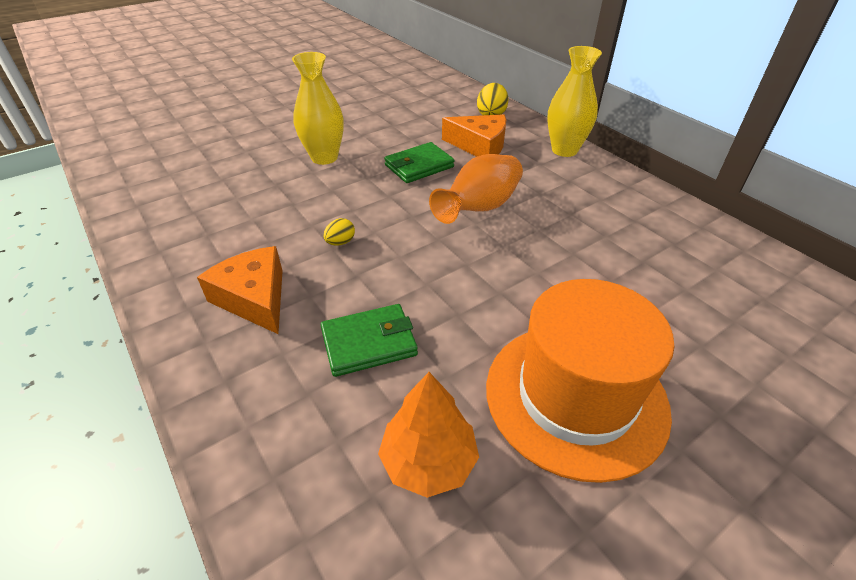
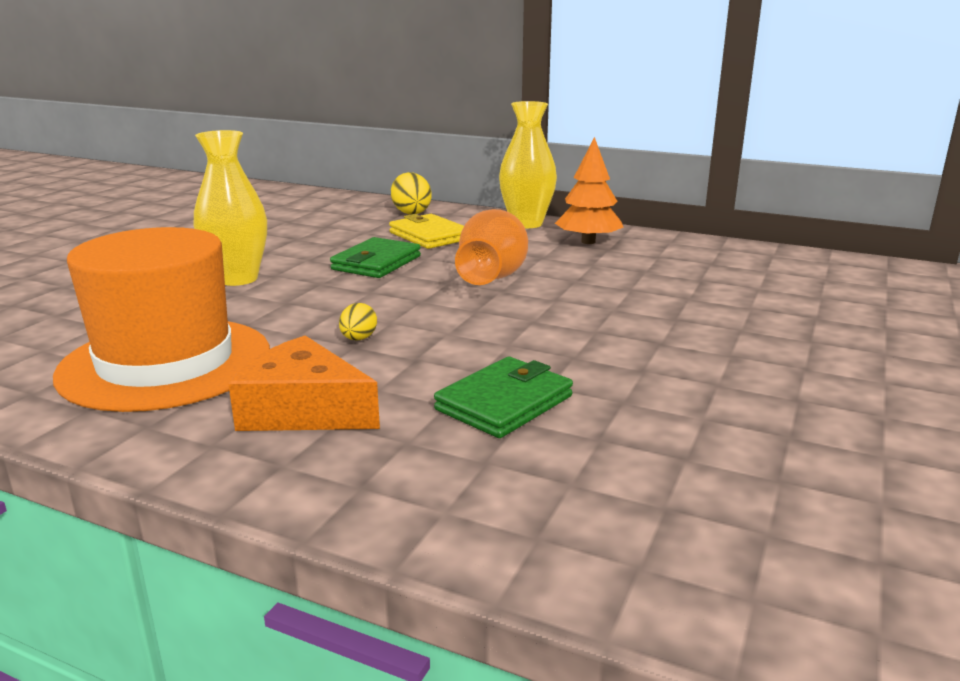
camera: 30 degrees left, 20 degrees down
orange tree [378,372,479,498] -> orange tree moved to [555,137,624,244]
orange cheese [442,114,506,157] -> yellow wallet [389,214,464,249]
orange hat [486,279,675,483] -> orange hat moved to [53,227,270,412]

